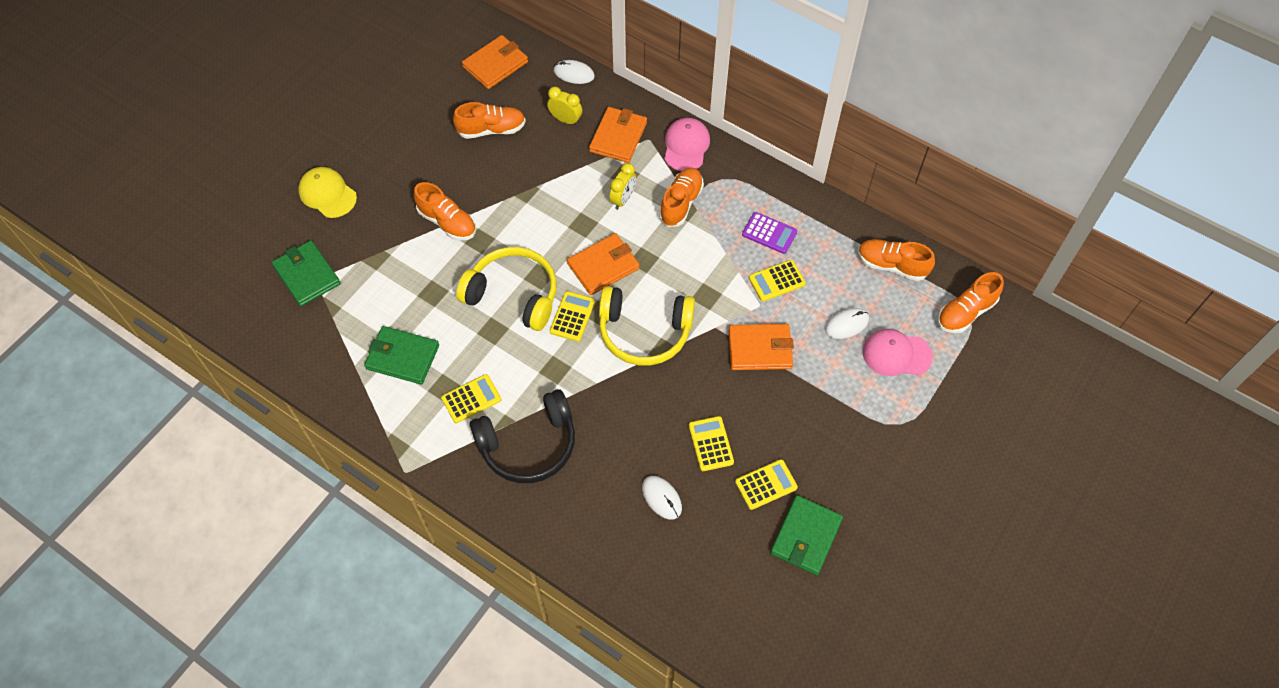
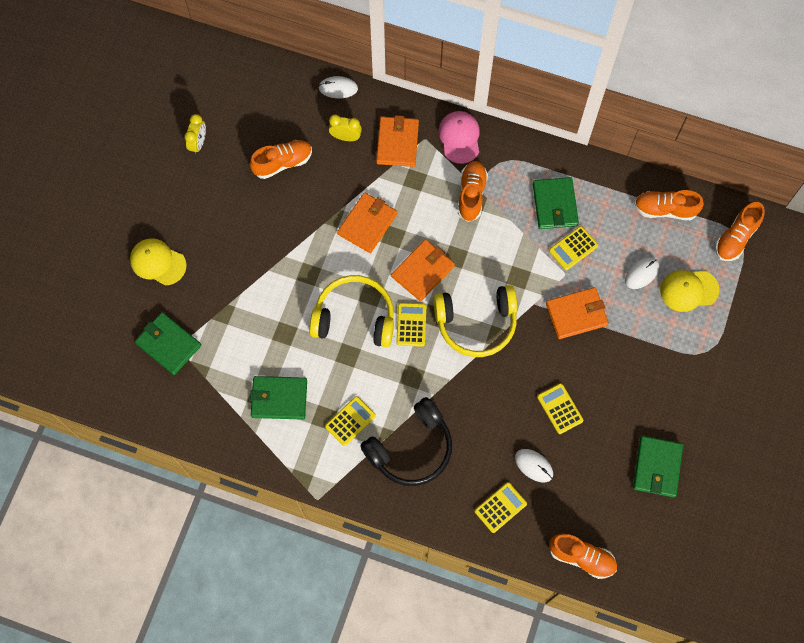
camera: 15 degrees left, 10 degrees up
orange shoe [414,182,476,241] -> orange shoe moved to [549,534,617,579]
orange wallet [462,35,528,89] -> orange wallet moved to [337,192,397,253]
yellow clock [609,163,636,210] -> yellow clock moved to [184,114,206,154]
yellow calculator [735,459,798,510] -> yellow calculator moved to [475,482,527,533]
purple calculator [742,212,797,254] -> green wallet [533,177,579,229]
pink cap [863,329,933,376] -> yellow cap [660,270,720,312]

